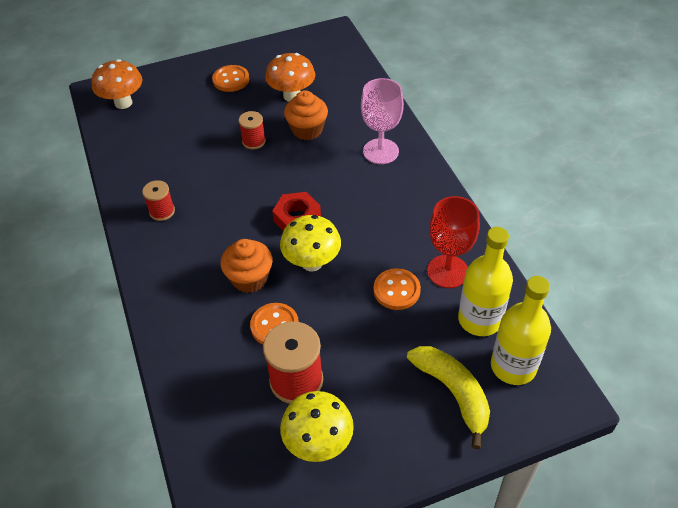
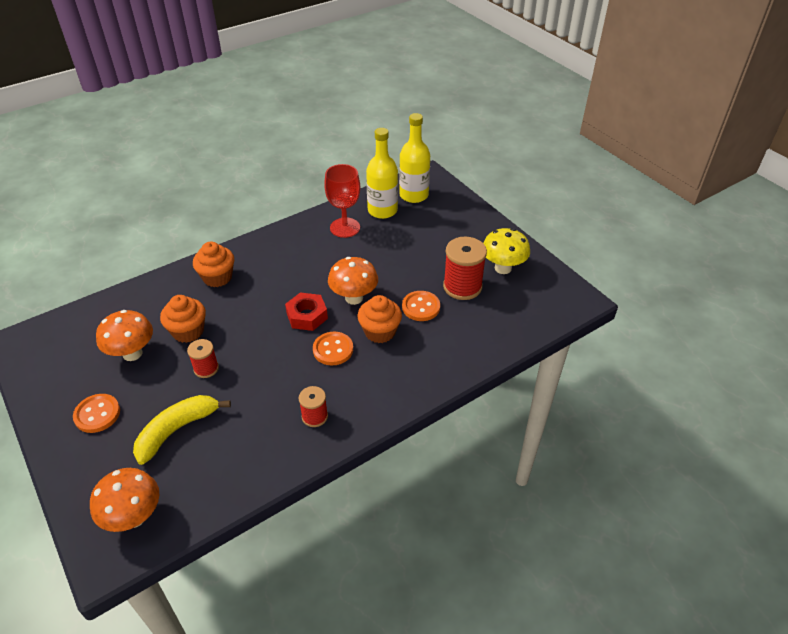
camera: 105 degrees left, 5 degrees down
yellow mushroom [280,215,341,271] -> orange mushroom [328,257,378,305]
pink goblet [361,78,404,164] -> orange cupcake [193,242,234,287]
orange button [374,268,421,310] -> orange button moved to [313,332,353,366]
yellow banana [407,346,490,449] -> yellow banana moved to [133,395,231,465]

